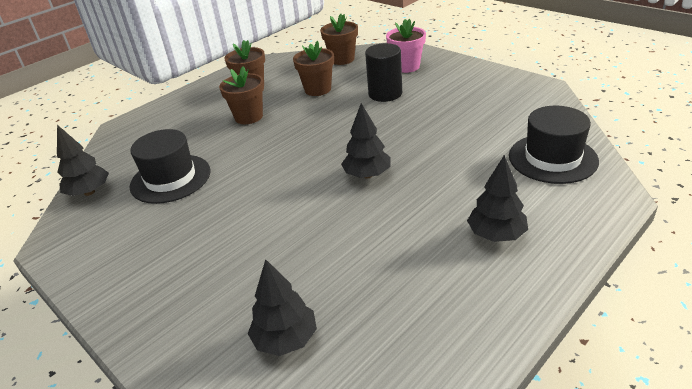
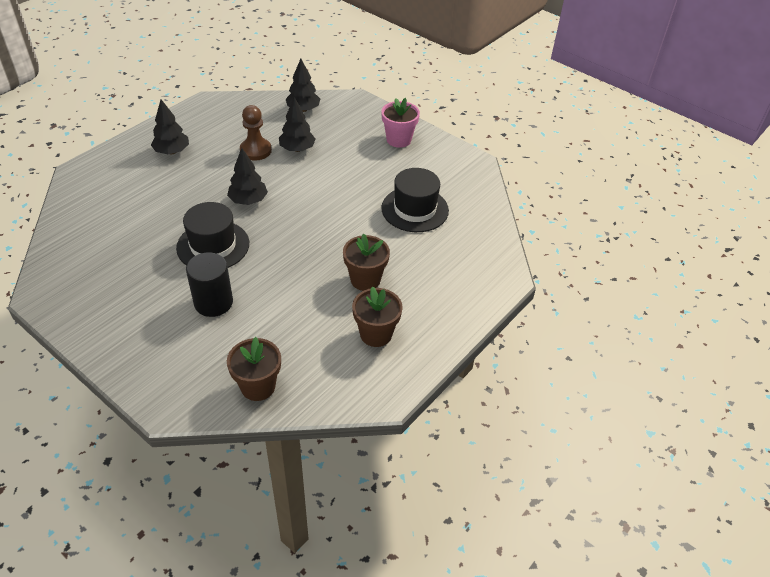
camera: 170 degrees right, 10 degrees up
black tree [57,125,109,196] -> black tree moved to [279,97,316,152]
brown flower pot [293,41,334,96] -> none
pink flower pot [386,19,426,73] -> pink flower pot moved to [381,98,420,148]
black hat [509,106,599,184] -> black hat moved to [176,202,249,268]
none -> brown pawn [240,105,272,161]

